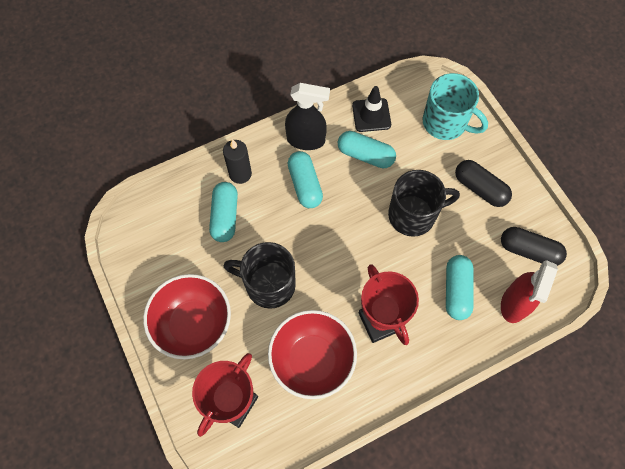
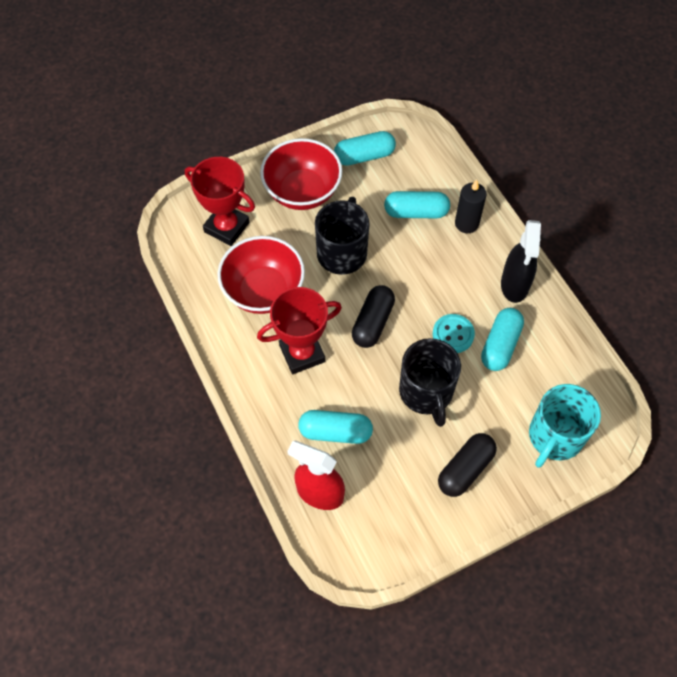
camera: 90 degrees right, 5 degrees down
turquoise capsule [288,151,323,208] -> turquoise capsule moved to [334,131,396,166]
black traffic cone [352,86,391,132] -> none
black capsule [501,227,567,266] -> black capsule moved to [352,285,395,348]
none -> turquoise button [433,314,475,353]

